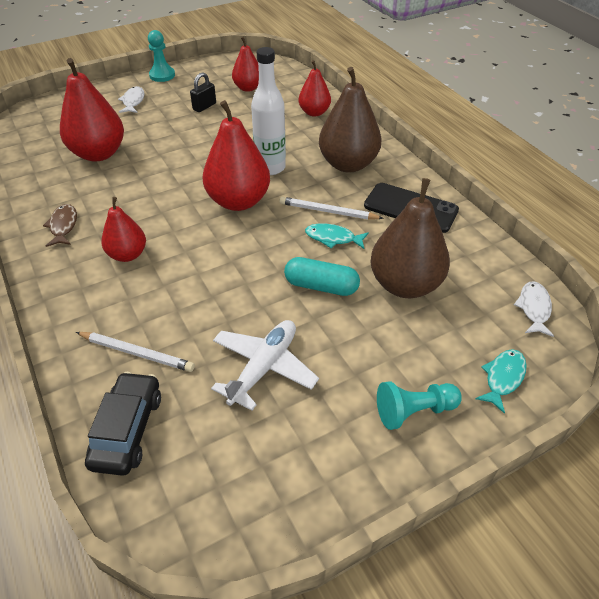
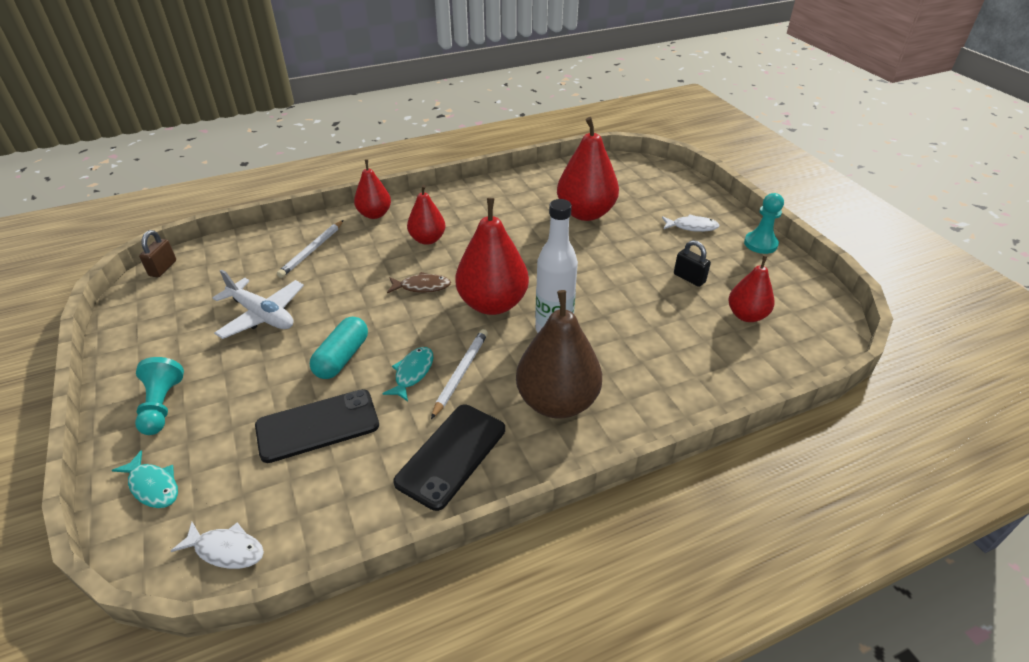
camera: 95 degrees right, 5 degrees down
brown fish [43,204,77,247] -> brown fish moved to [387,272,451,293]
black car [85,372,161,476] -> none
red pear [298,60,331,116] -> red pear moved to [354,159,391,219]
brown pear [371,178,450,298] -> black phone [255,389,379,463]
none -> brown padlock [139,230,176,278]

